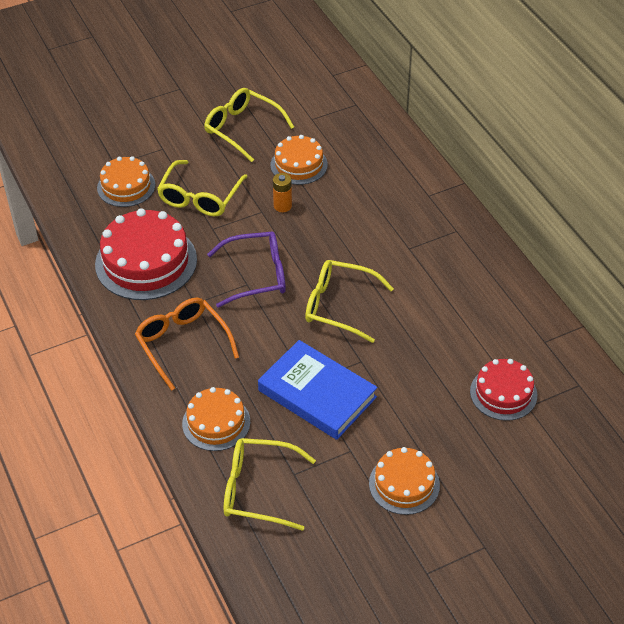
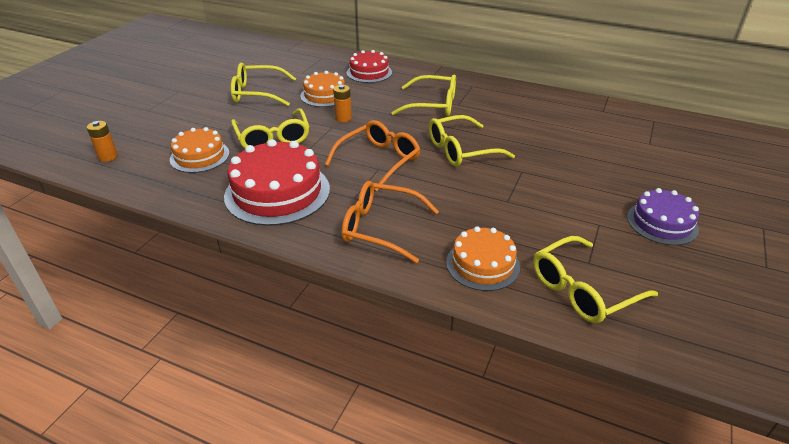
camera: 40 degrees left, 10 degrees down
purple glasses [207,231,286,308] -> orange glasses [325,120,420,191]
blue book [258,340,378,440] -> none
orange cake [369,447,440,515] -> purple cake [627,188,699,245]
red cake [470,359,537,421] -> red cake moved to [347,50,392,83]
none -> orange battery [87,121,118,162]
none -> yellow glasses [392,75,456,116]

